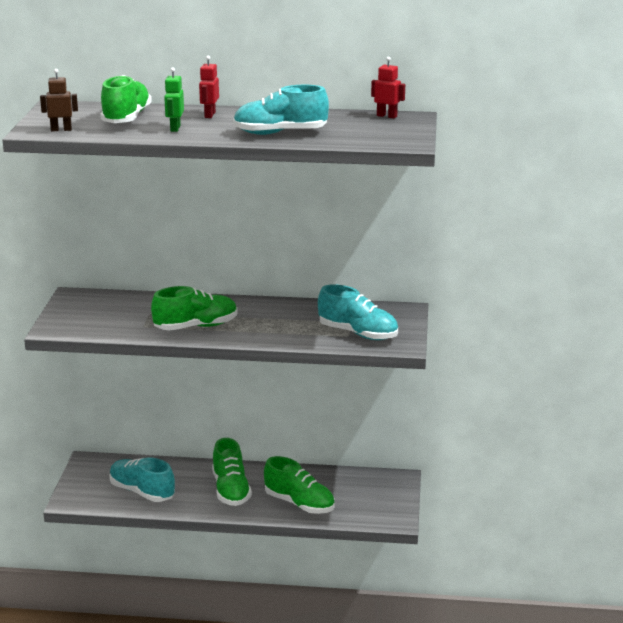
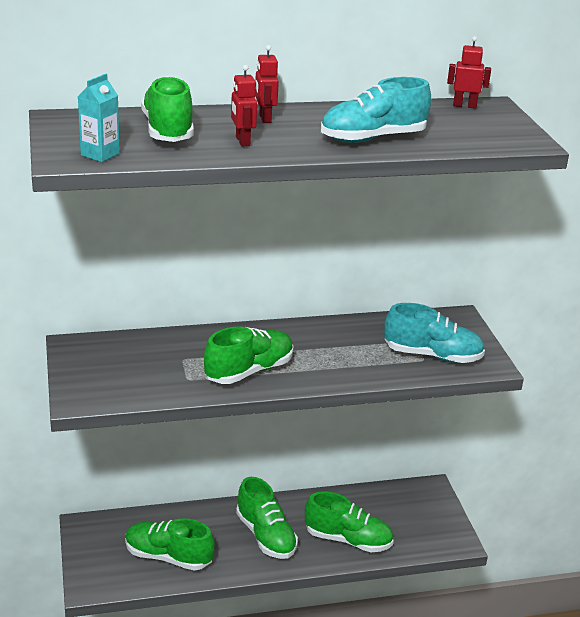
camera: 20 degrees left, 5 degrees up
brown robot [40,69,78,131] -> turquoise carton [78,74,120,162]
turquoise shoe [109,458,175,502] -> green shoe [125,518,215,571]
green robot [164,67,184,132] -> red robot [231,65,257,147]

